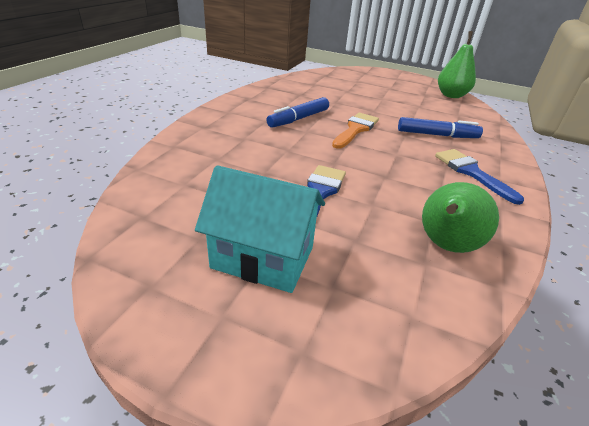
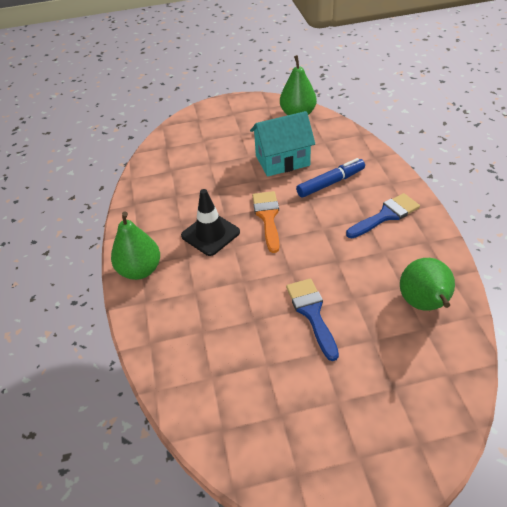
camera: 30 degrees left, 10 degrees up
turquoise house [195,165,325,293] -> turquoise house moved to [250,111,315,177]
blue marker [266,97,329,128] -> black traffic cone [181,189,240,256]
blue brush [435,149,524,205] -> blue brush turned 120 degrees clockwise [346,193,420,238]
none -> green pear [111,211,160,280]

